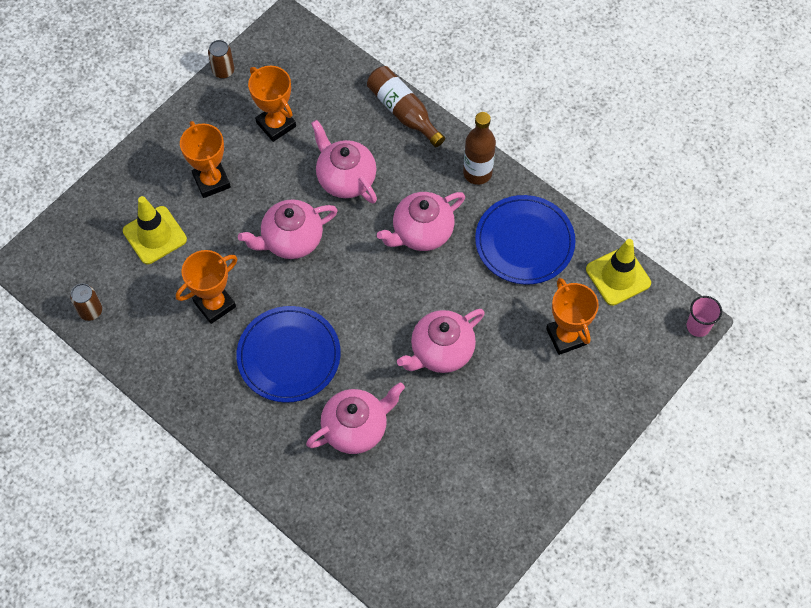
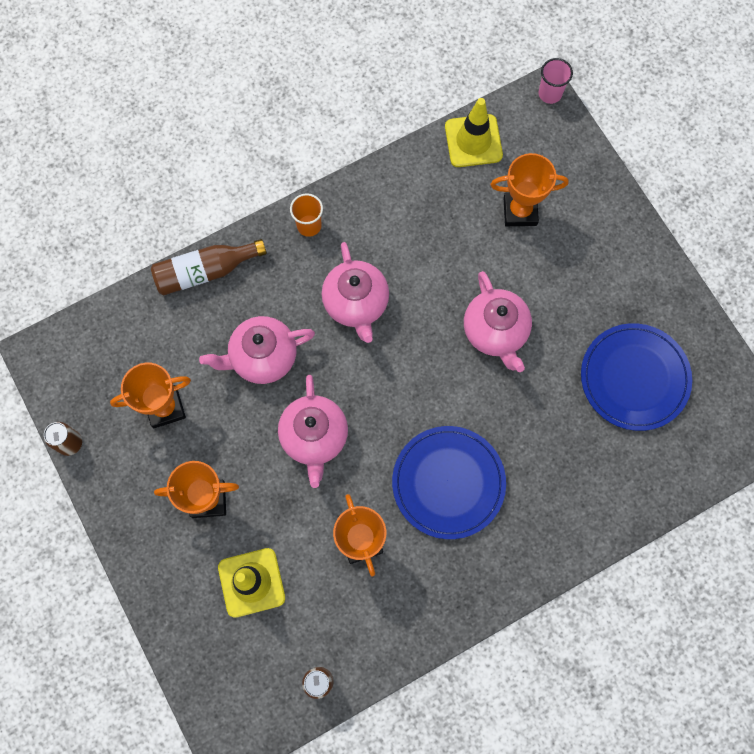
camera: 70 degrees left, 10 degrees up
pink teapot [306,382,405,454] -> none
brown bottle [463,112,496,185] -> orange cup [290,193,323,237]
blue plate [475,195,575,285] -> blue plate moved to [581,323,692,431]

